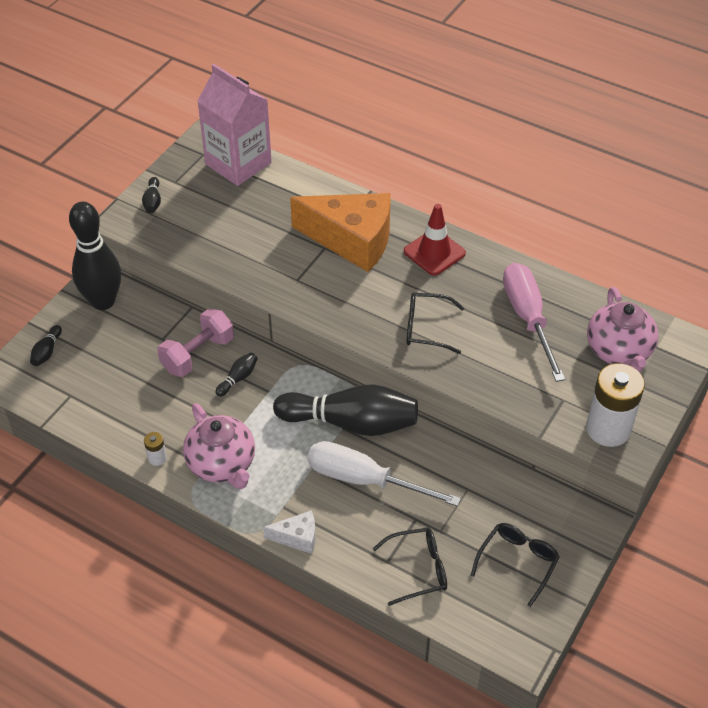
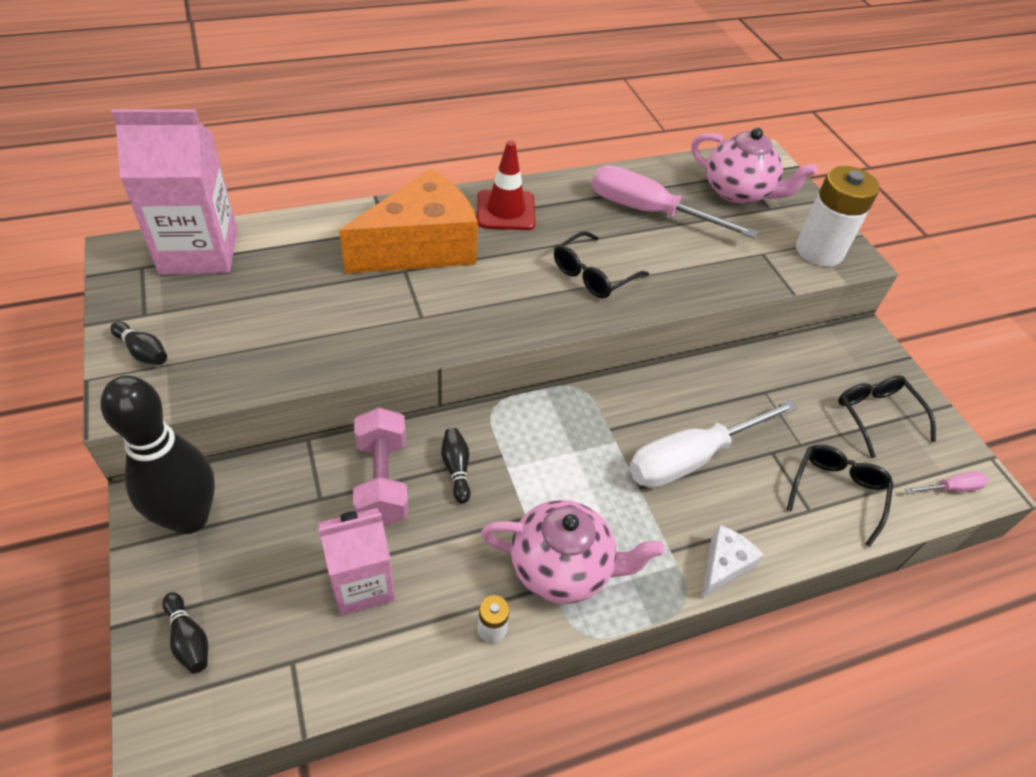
camera: 55 degrees left, 0 degrees up
black bowling pin [273,384,418,436] -> none
none -> pink carton [319,508,395,616]
none -> pink screwdriver [905,471,989,494]

